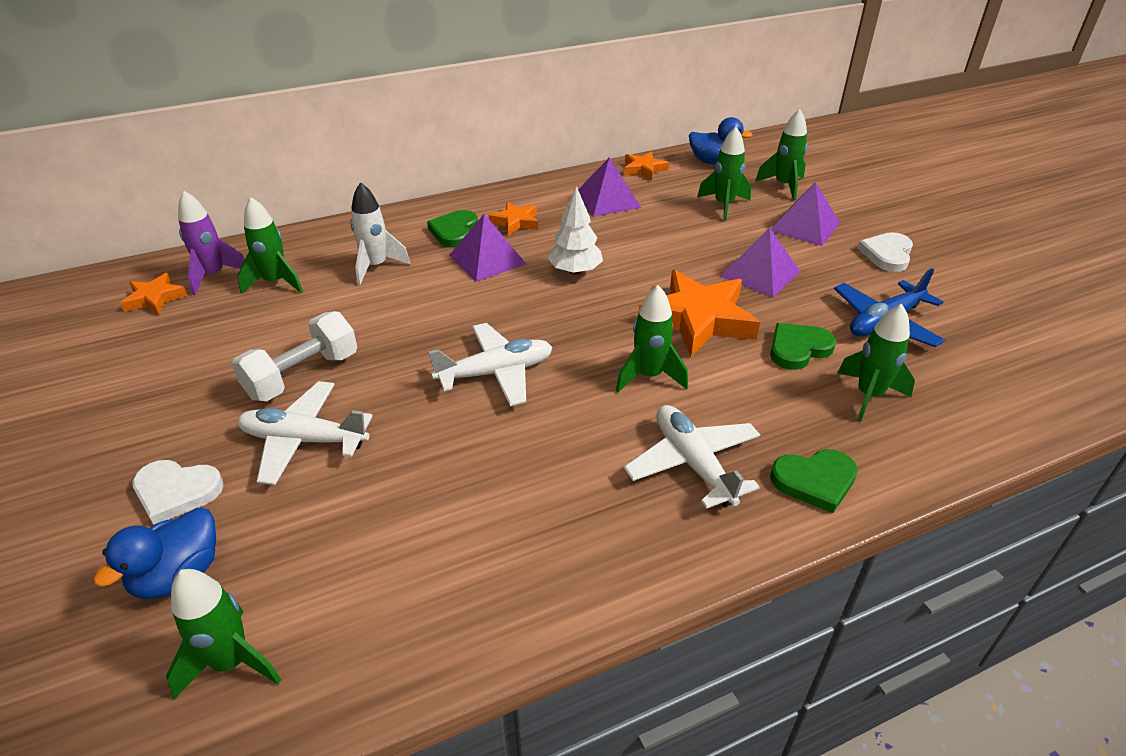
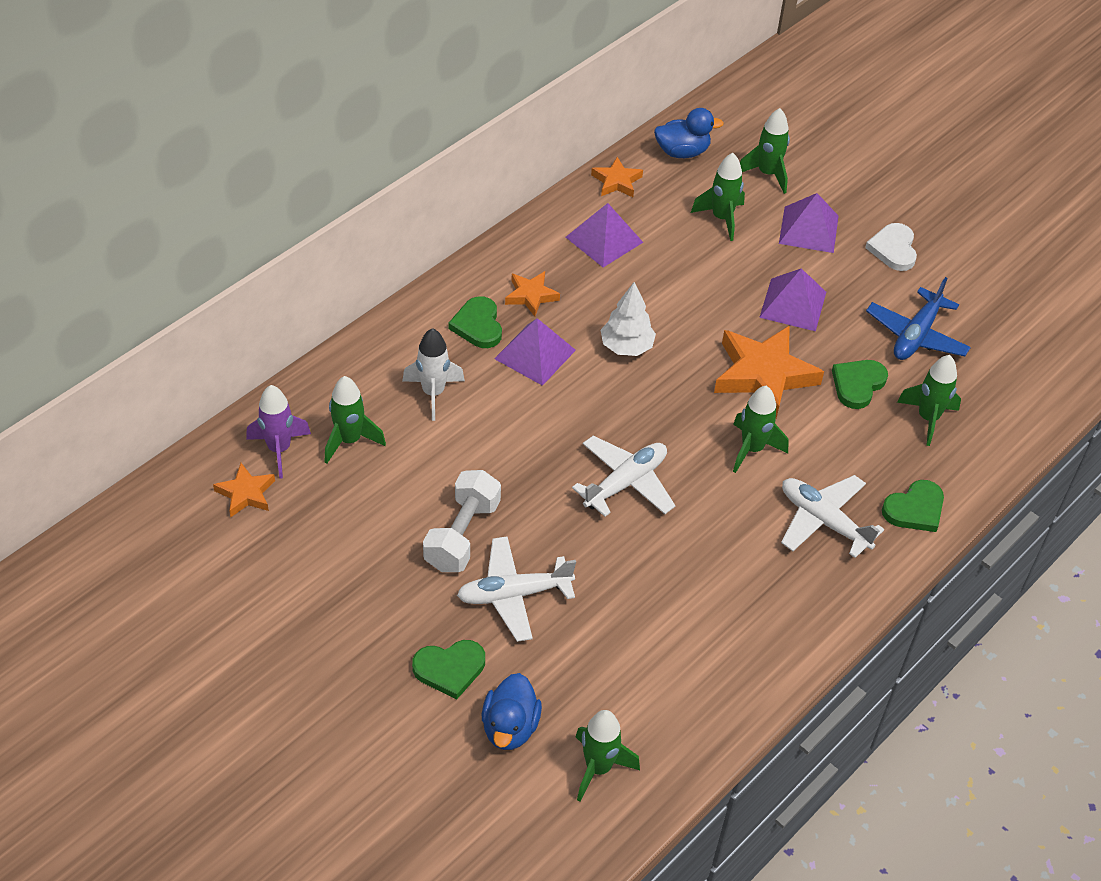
camera: 25 degrees left, 10 degrees up
white heart [132,460,224,525] -> green heart [412,640,485,700]

